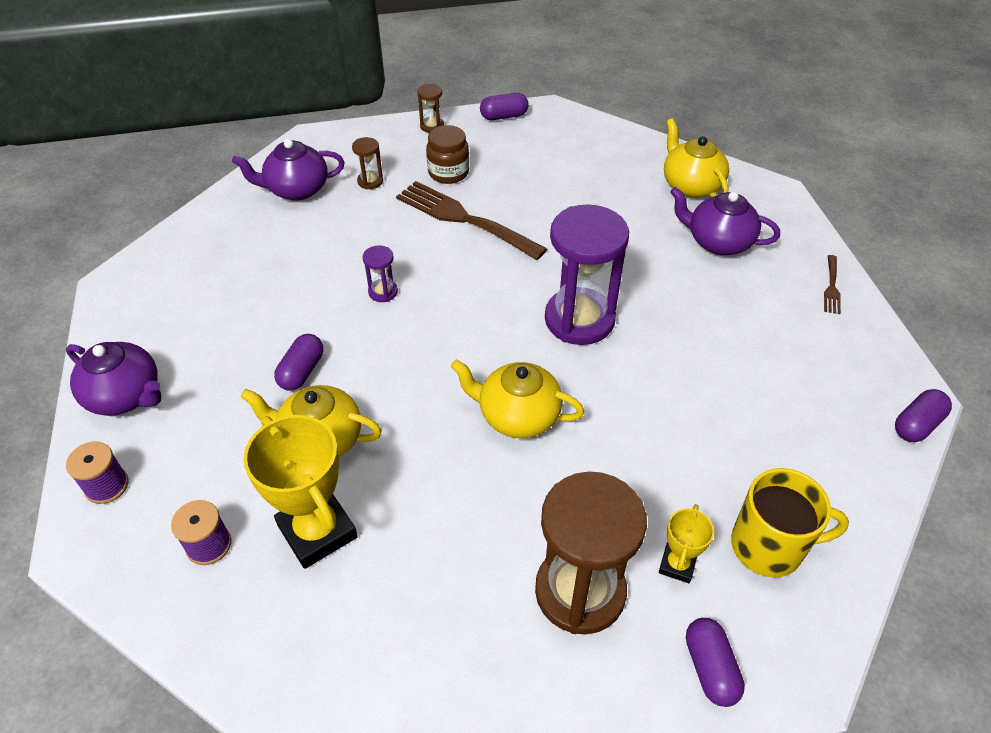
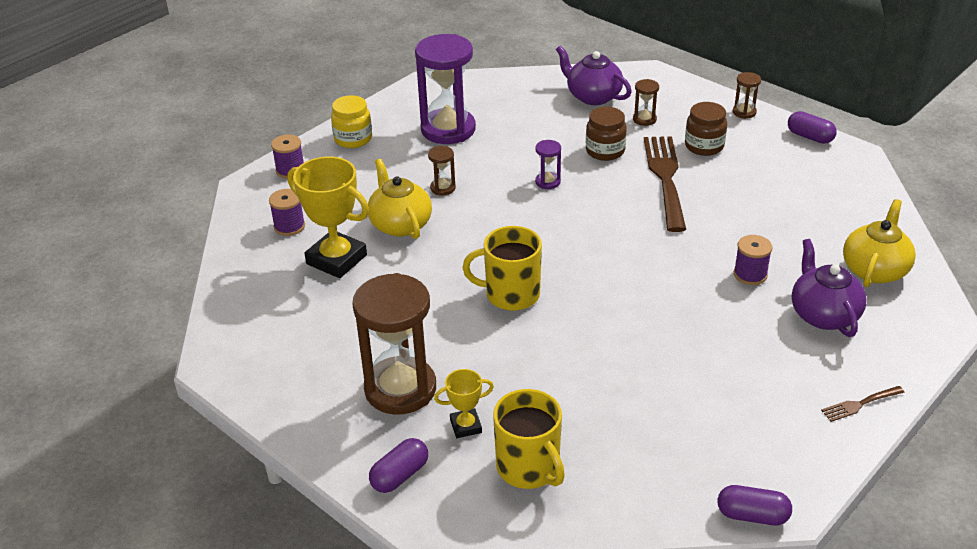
camera: 55 degrees right, 10 degrees down
purple teapot [66,342,161,416] -> yellow jar [331,95,372,148]
yellow trophy [243,415,358,569] -> yellow trophy turned 75 degrees counterclockwise [287,156,369,278]
purple capsule [274,334,323,391] -> brown hourglass [428,146,456,196]
yellow teapot [451,360,584,438] -> yellow mug [463,226,542,311]
purple hourglass [545,204,629,345] -> purple hourglass moved to [415,34,476,144]
none -> brown jar [586,107,627,161]
none -> purple spool [734,235,772,285]

